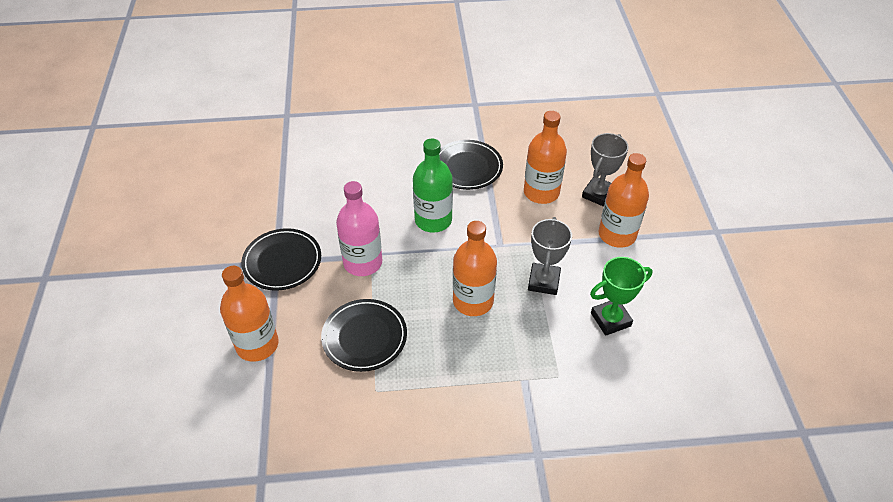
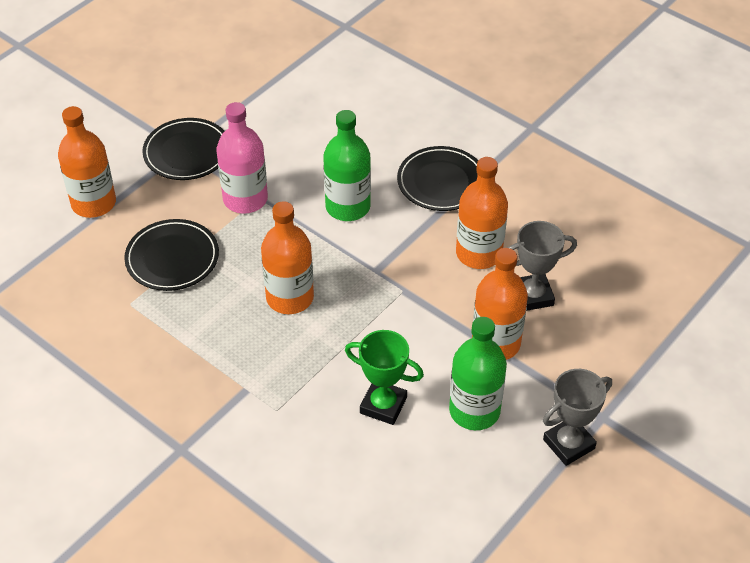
camera: 45 degrees right, 0 degrees up
grey trophy [528,217,572,295] -> grey trophy moved to [543,369,612,466]
none -> green bottle [449,317,507,430]

